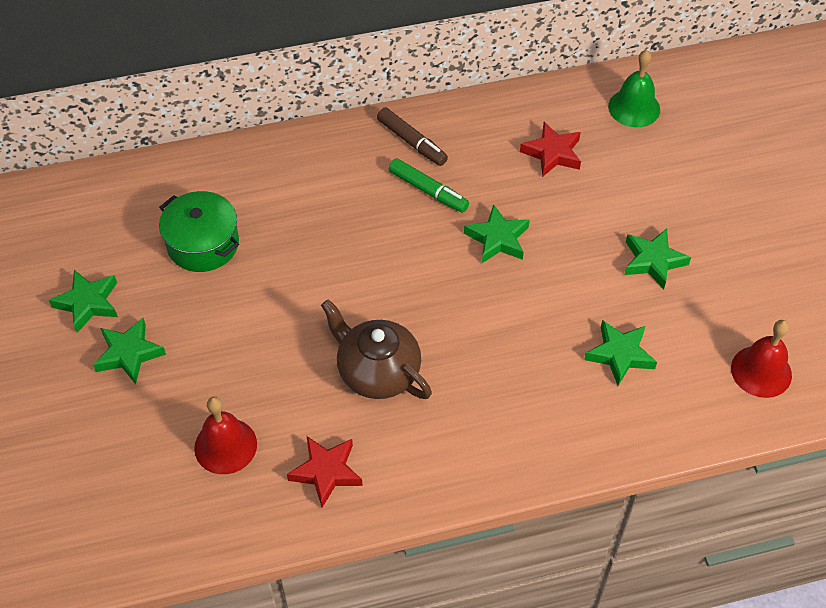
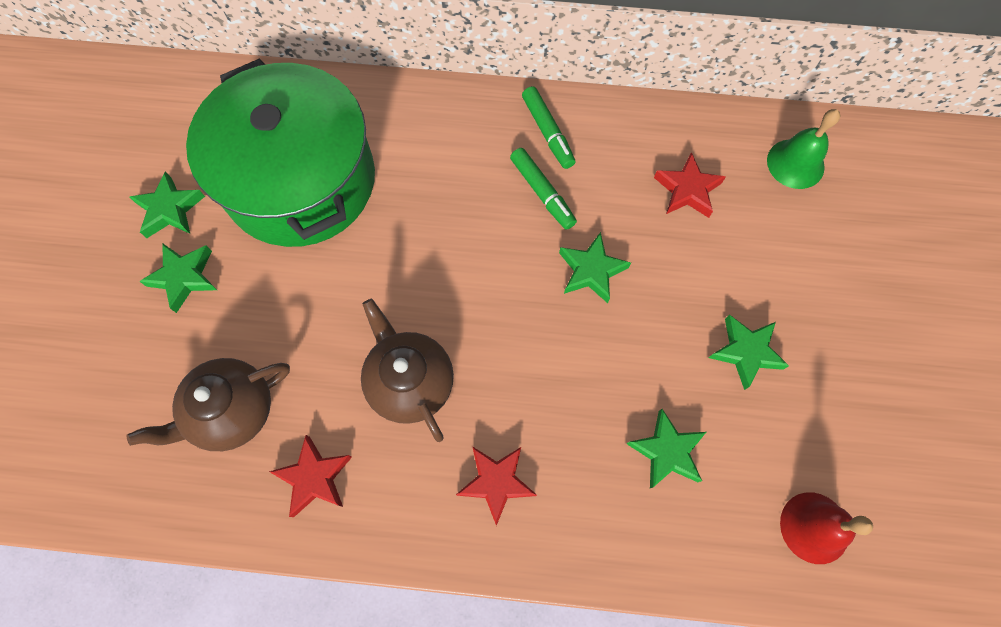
camera: 20 degrees right, 15 degrees up
green pot [159,191,239,272] -> green pot [186,58,375,247], size x2.04
red bell [194,397,257,474] -> brown teapot [127,358,290,451]
brown marker [377,108,448,166] -> green marker [522,86,576,169]
none -> red star [456,446,537,526]

